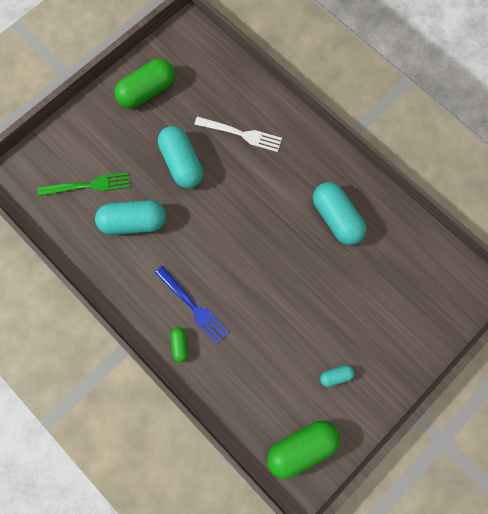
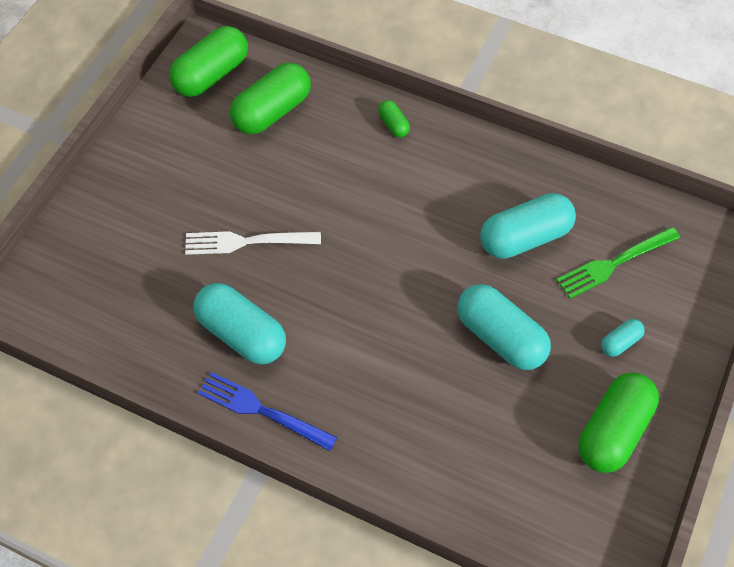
camera: 160 degrees right, 15 degrees down
blue fork [155,266,229,344] -> blue fork moved to [198,372,338,451]
white fork [194,116,282,152] -> white fork moved to [185,231,321,255]
turquoise capsule [320,365,354,387] -> turquoise capsule moved to [601,319,645,357]
none -> green capsule [230,63,311,134]

